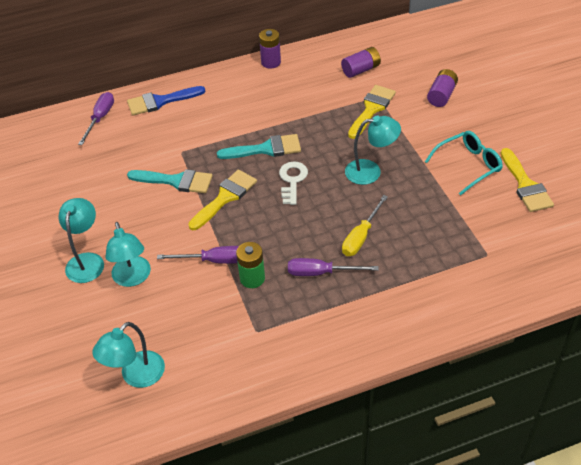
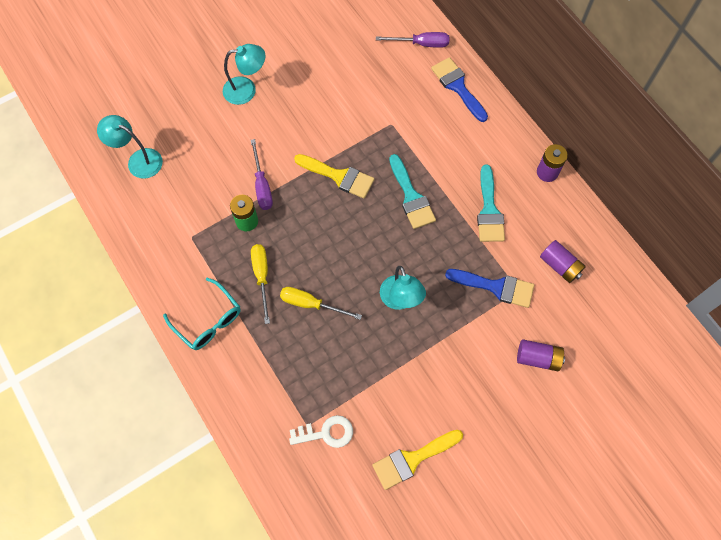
camera: 75 degrees right, 20 degrees up
turquoise lamp [105,222,151,287] -> none
turquoise brush [127,169,213,193] -> turquoise brush moved to [477,165,505,242]
white key [279,161,308,205] -> white key moved to [289,415,353,448]
purple screwdriver [288,258,379,276] -> yellow screwdriver [251,244,270,324]
yellow brush [348,85,396,139] -> blue brush [445,269,534,308]
turquoise glasses [425,131,503,195] -> turquoise glasses moved to [163,278,241,350]

